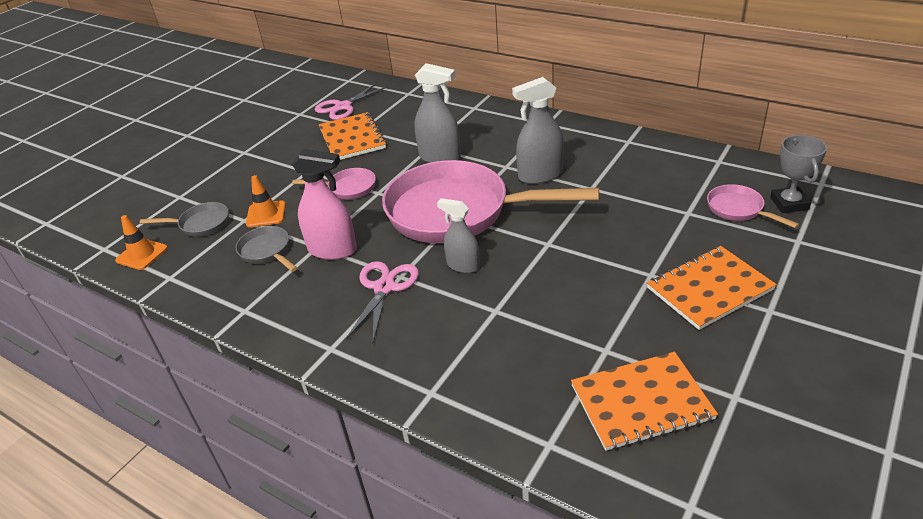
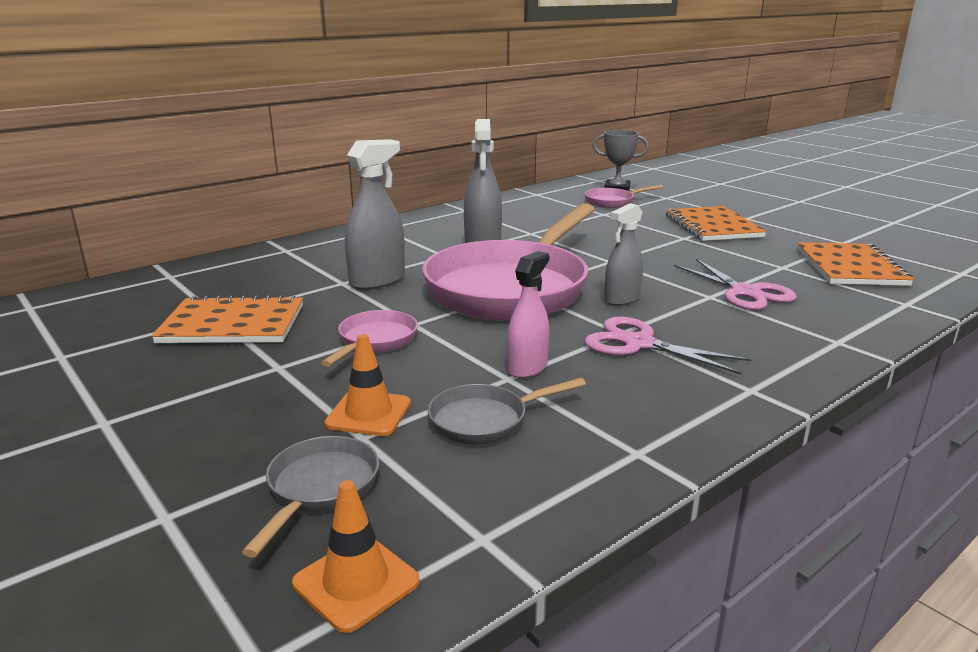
camera: 75 degrees left, 15 degrees down
pink spray bottle [292,149,357,260] -> pink spray bottle [507,251,549,378], size x0.66
pink scissors [315,83,388,120] -> pink scissors moved to [674,259,797,310]

